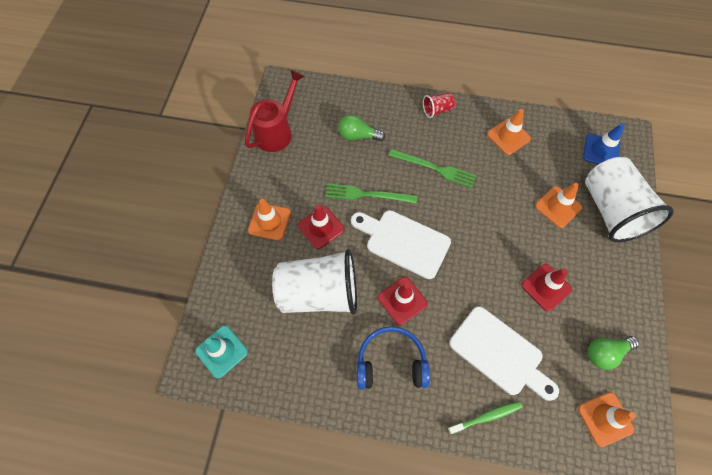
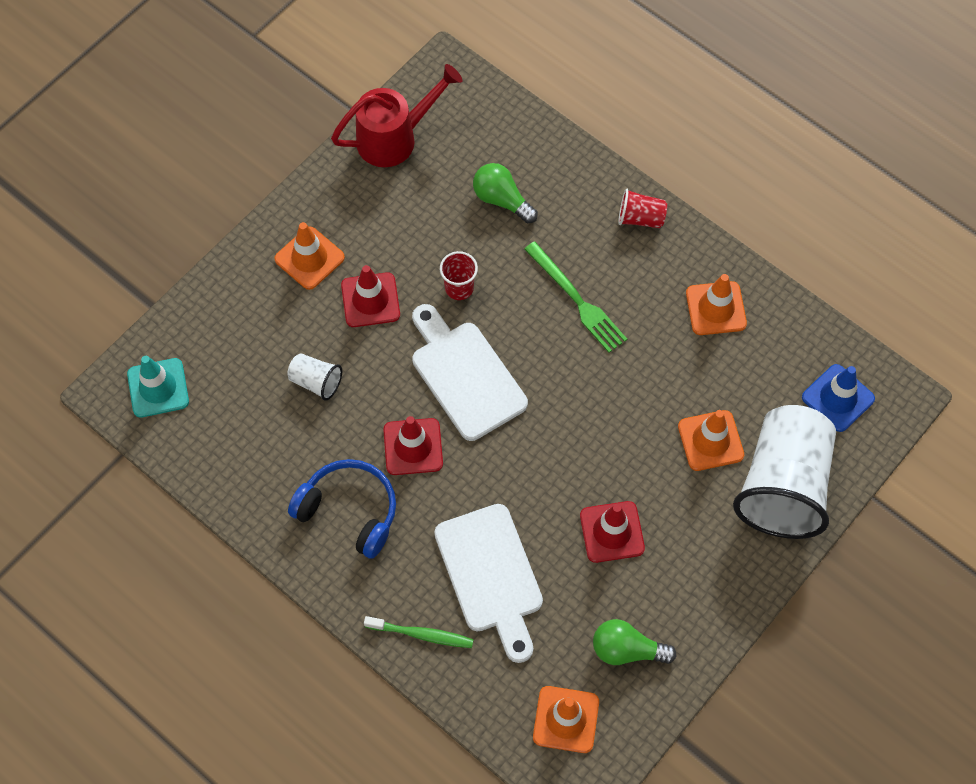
camera: 30 degrees right, 0 degrees up
white cup [272,249,357,315] -> white cup [287,353,342,401], size x0.42
green fork [325,183,417,204] -> red cup [440,251,478,300]

